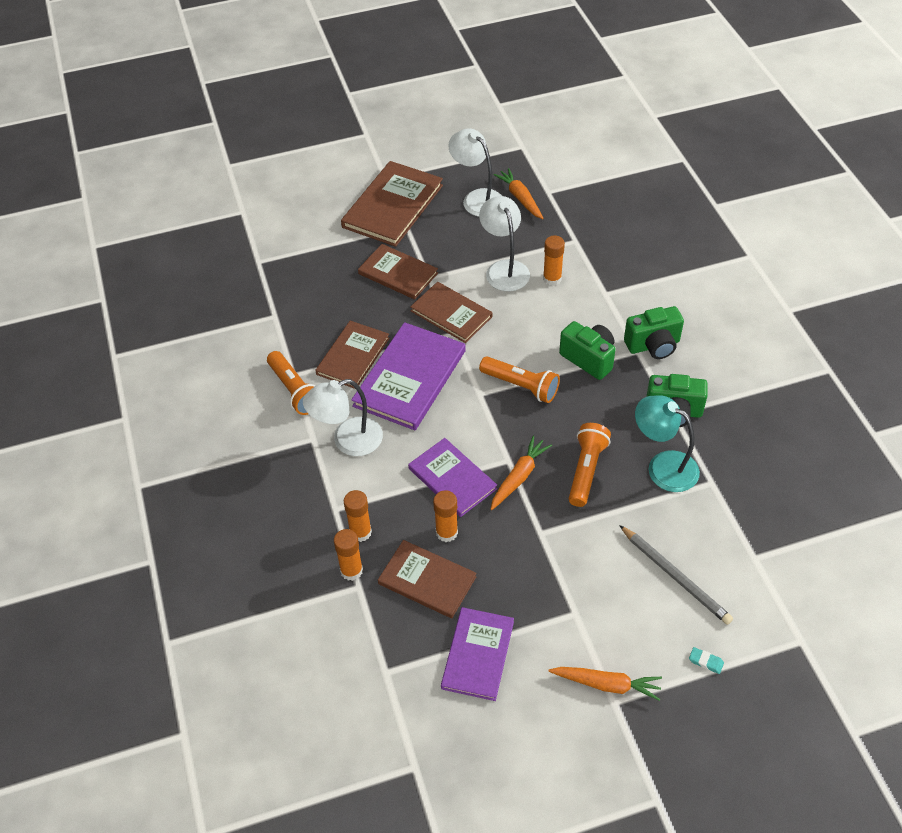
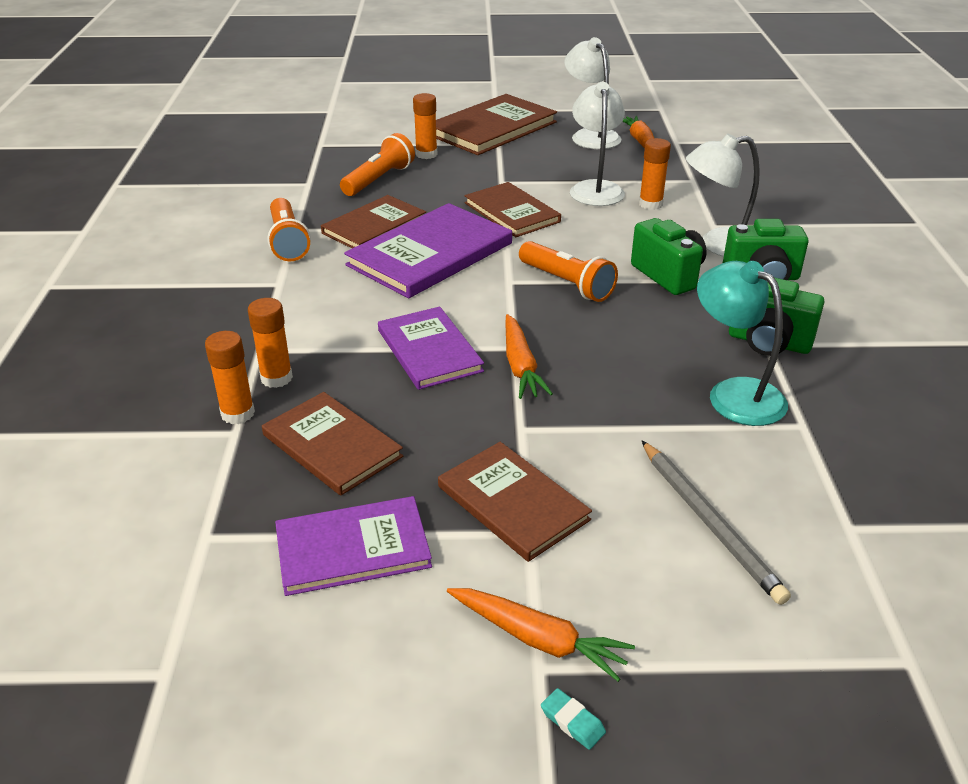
camera: 15 degrees right, 15 degrees down
white lamp [303,379,383,456] -> white lamp moved to [686,134,760,257]
brown book [358,244,438,299] -> brown book moved to [438,442,592,562]
orange glue stick [433,490,458,542] -> orange glue stick moved to [413,93,438,159]
purple book [441,607,514,701] -> purple book turned 45 degrees clockwise [275,496,432,596]
orange carrot [490,436,552,510] -> orange carrot turned 120 degrees clockwise [505,314,553,399]
orange flashlight [569,423,611,507] -> orange flashlight moved to [340,133,415,196]
turquoise eraser [689,647,724,674] -> turquoise eraser moved to [541,688,606,750]

